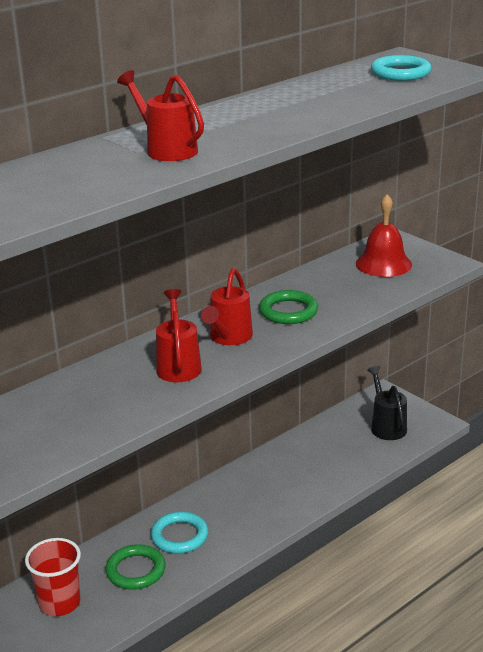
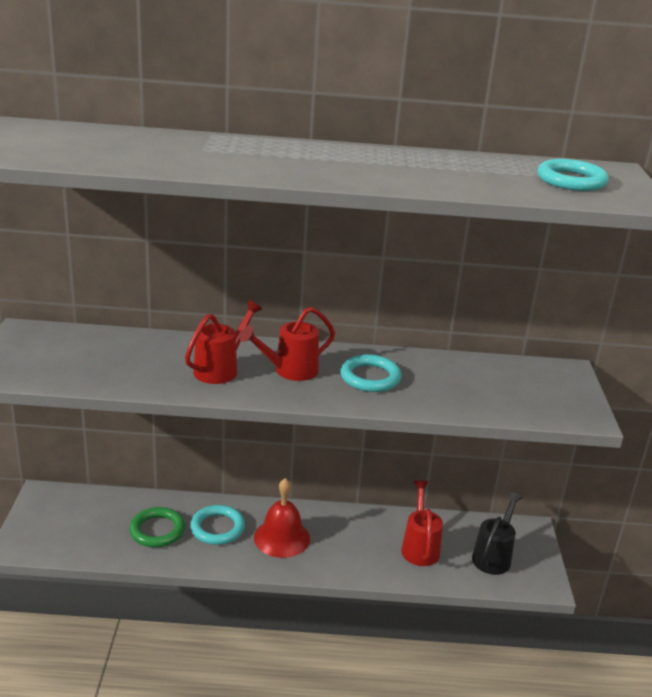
camera: 40 degrees right, 0 degrees up
red cup [25,538,81,616] -> none
red watering can [117,70,204,161] -> red watering can moved to [401,480,443,566]
green ring [259,290,318,324] -> turquoise ring [340,354,402,392]
red bell [356,194,412,277] -> red bell moved to [254,478,310,558]

